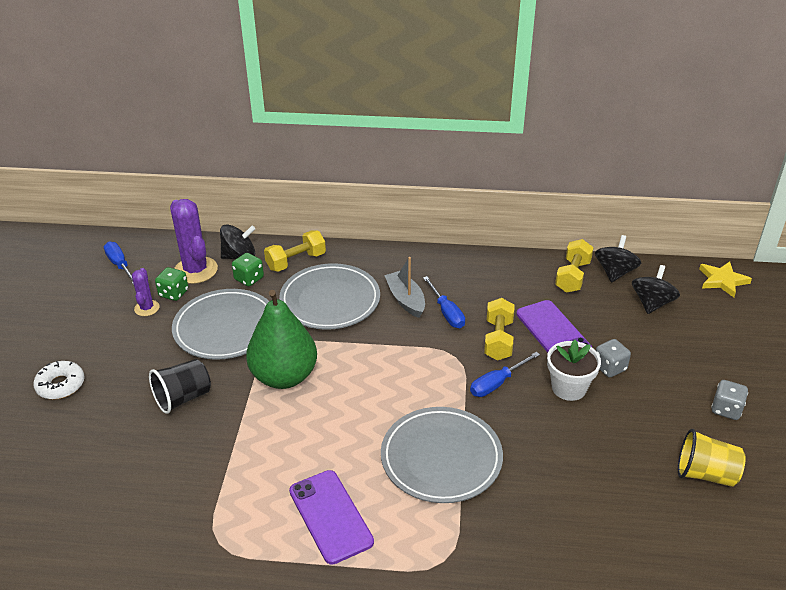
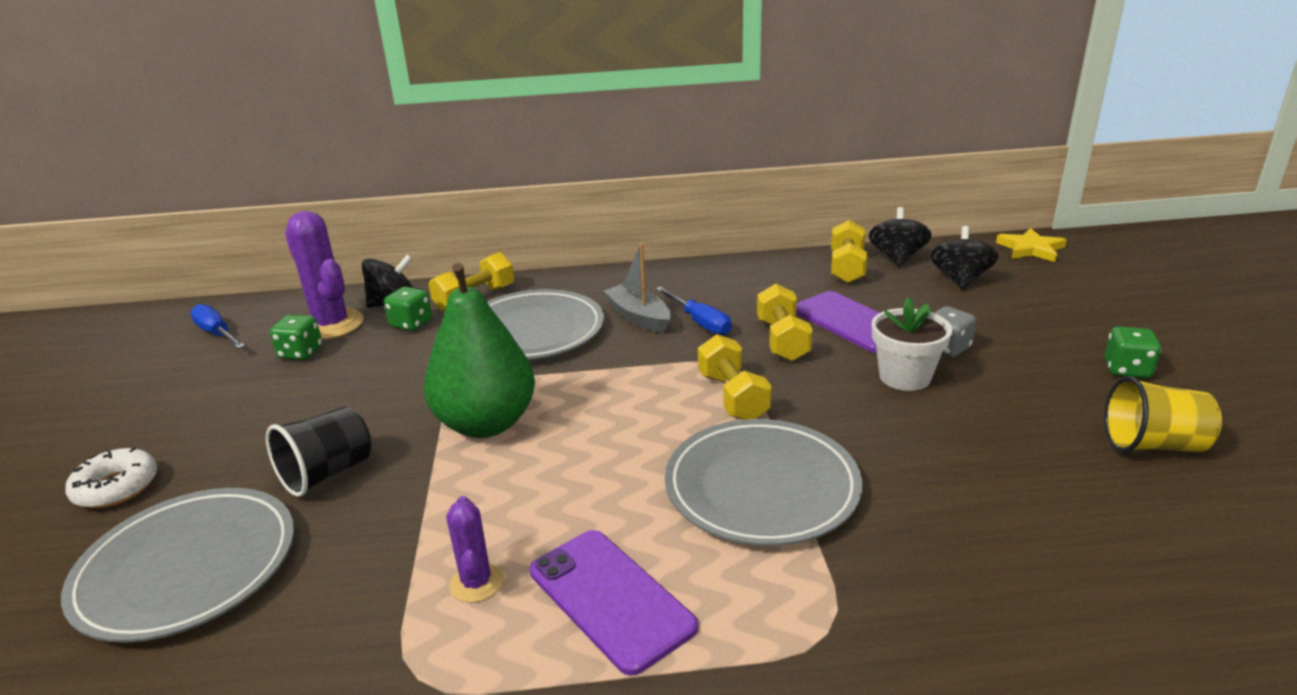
camera: 10 degrees left, 10 degrees down
purple cactus [132,268,160,316] -> purple cactus moved to [446,496,503,603]
grey plate [172,289,269,360] -> grey plate moved to [61,488,294,643]
blue screwdriver [470,352,540,397] -> none
grey dice [711,380,748,420] -> green dice [1105,326,1161,378]
none -> yellow dumbbell [698,334,771,420]

